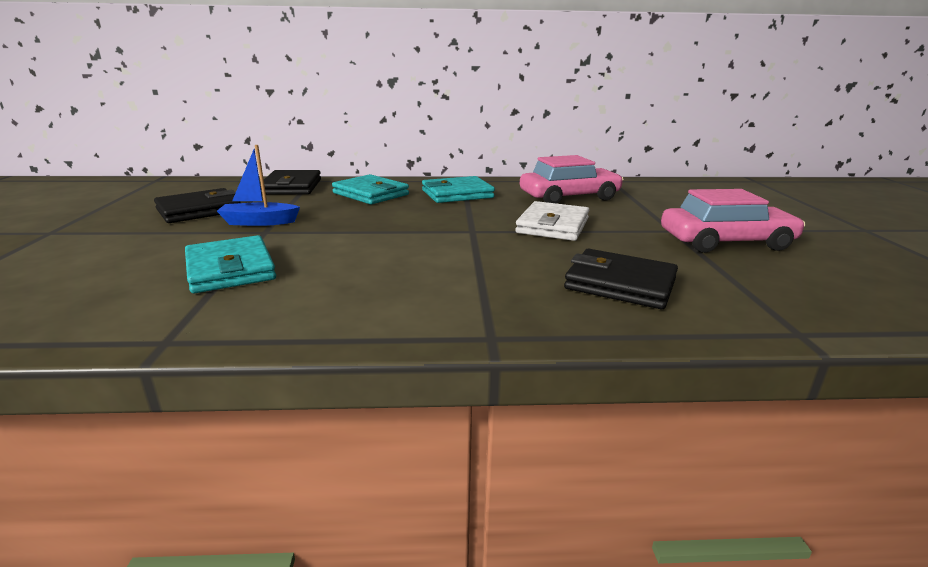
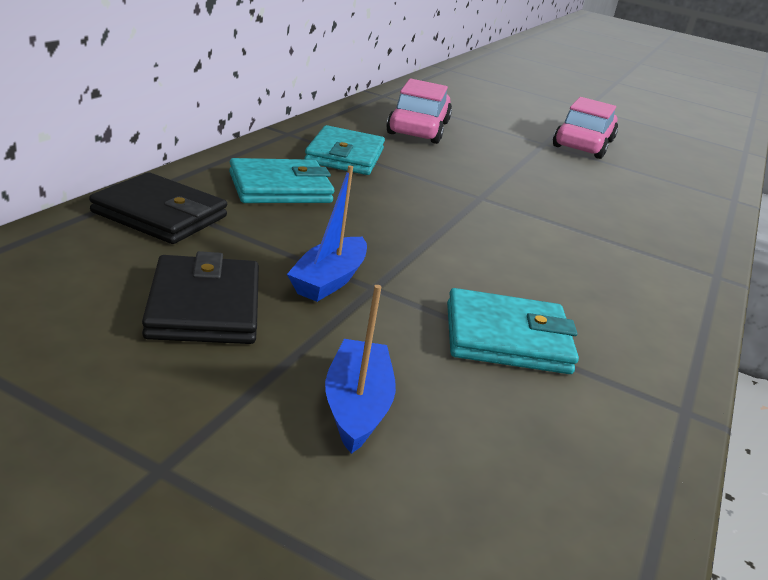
camera: 65 degrees left, 5 degrees up
white wallet [515,201,589,241] -> none
black wallet [564,249,678,309] -> none
none -> blue boat [325,285,396,454]

